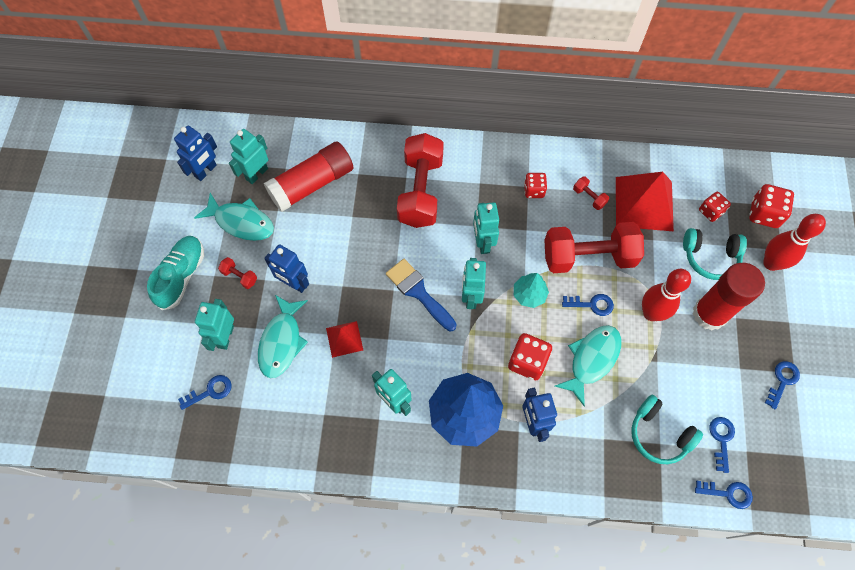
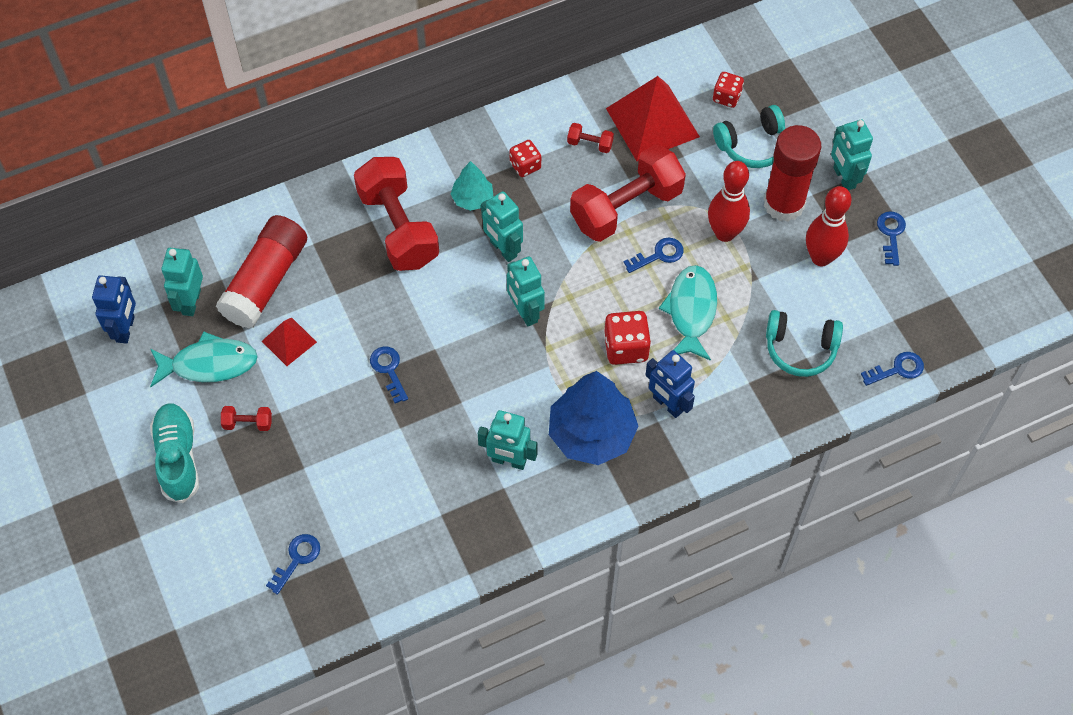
camera: 30 degrees left, 5 degrees down
turquoise robot [195,299,234,351] -> turquoise robot moved to [831,119,873,190]
turquoise fish [258,295,308,378] -> none
blue robot [264,244,309,293] -> none
red pyramid [326,321,363,358] -> red pyramid moved to [262,318,317,366]
blue brush [386,259,456,331] -> none
turquoise tree [514,273,549,308] -> turquoise tree moved to [451,161,493,211]
blue key [709,417,735,473] -> blue key moved to [370,346,408,403]
red dice [749,184,794,228] -> none
red bowling pin [763,214,826,271] -> red bowling pin moved to [806,186,852,266]

